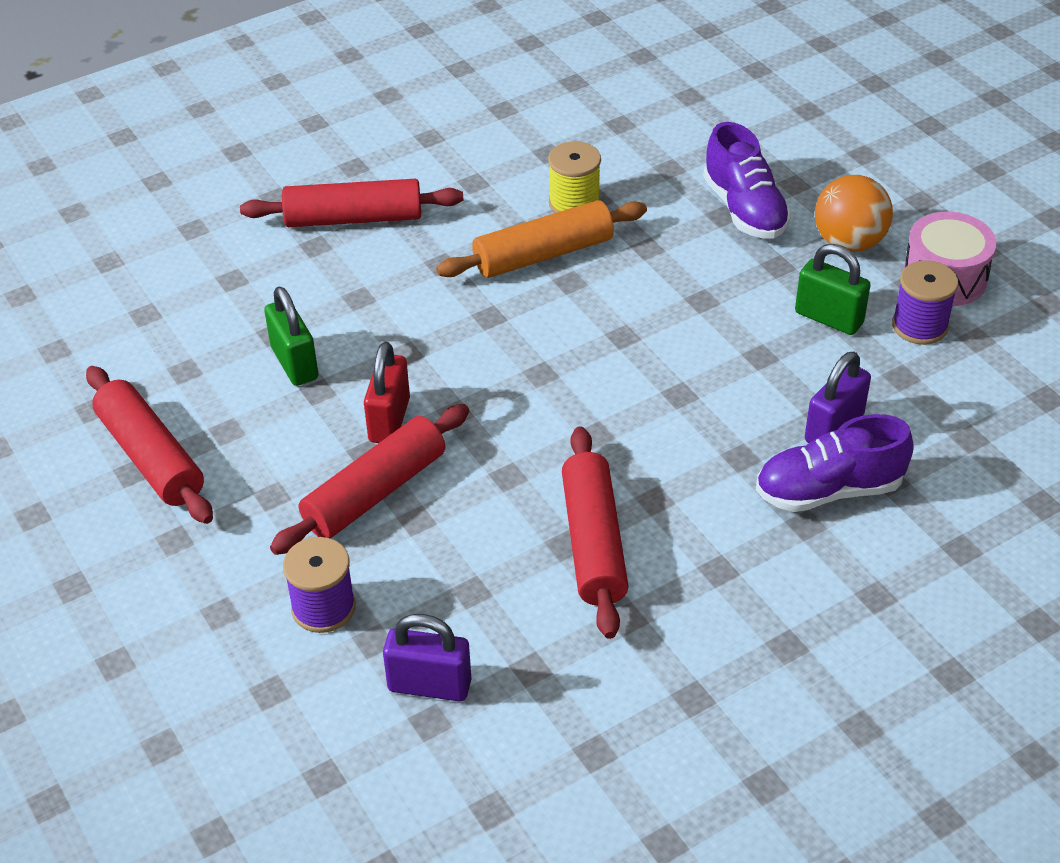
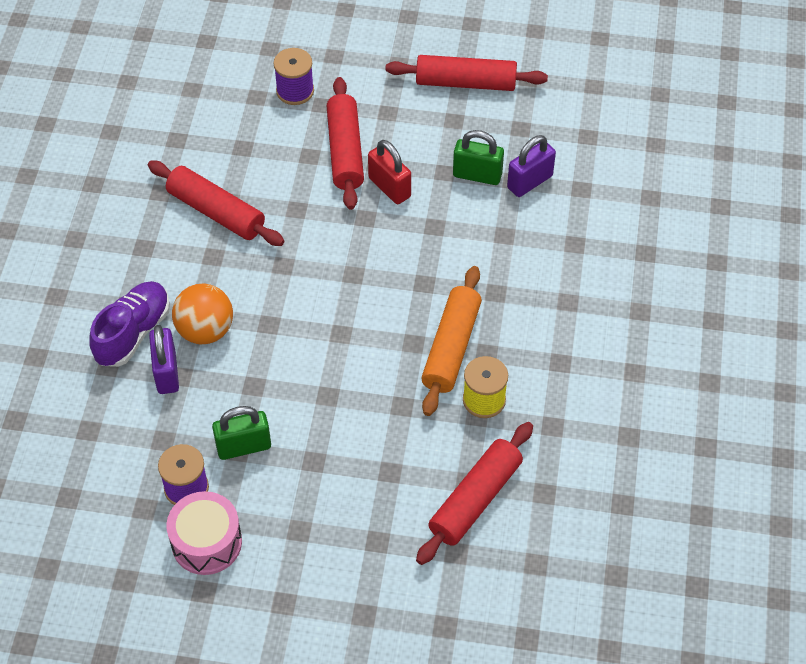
camera: 130 degrees right, 10 degrees up
red rolling pin [240,179,463,227] -> red rolling pin moved to [416,422,533,565]
purple padlock [383,614,471,701] -> purple padlock moved to [507,135,556,197]
purple shoe [703,122,791,239] -> none
orange ball [815,175,893,252] -> orange ball moved to [172,283,233,344]

